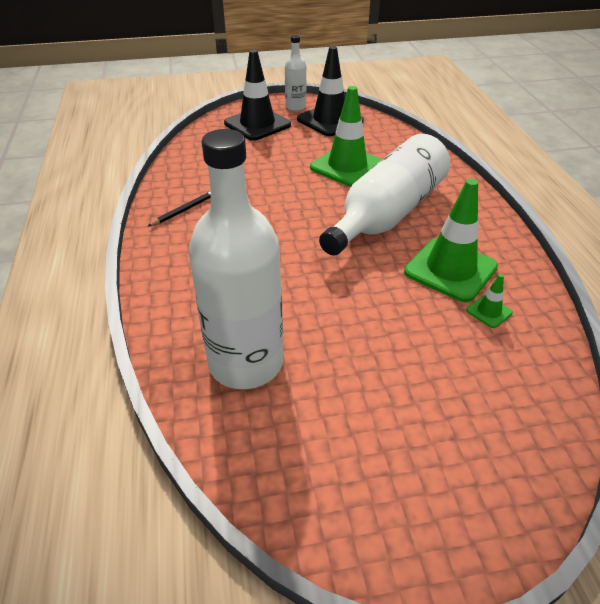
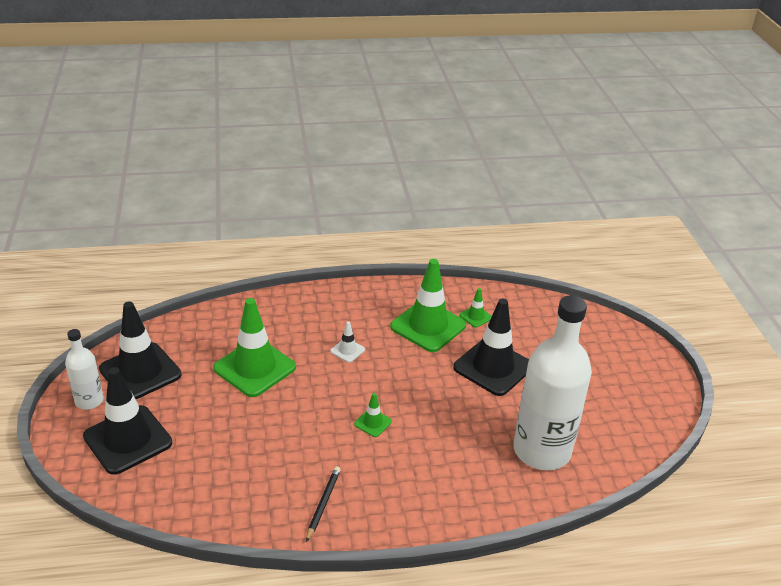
camera: 90 degrees left, 5 degrees down
black pencil [147,191,211,227] -> black pencil turned 60 degrees clockwise [306,466,341,542]
white bottle [319,134,450,256] -> white traffic cone [330,321,365,363]
none -> green traffic cone [354,393,392,437]
none -> black traffic cone [453,298,529,396]

